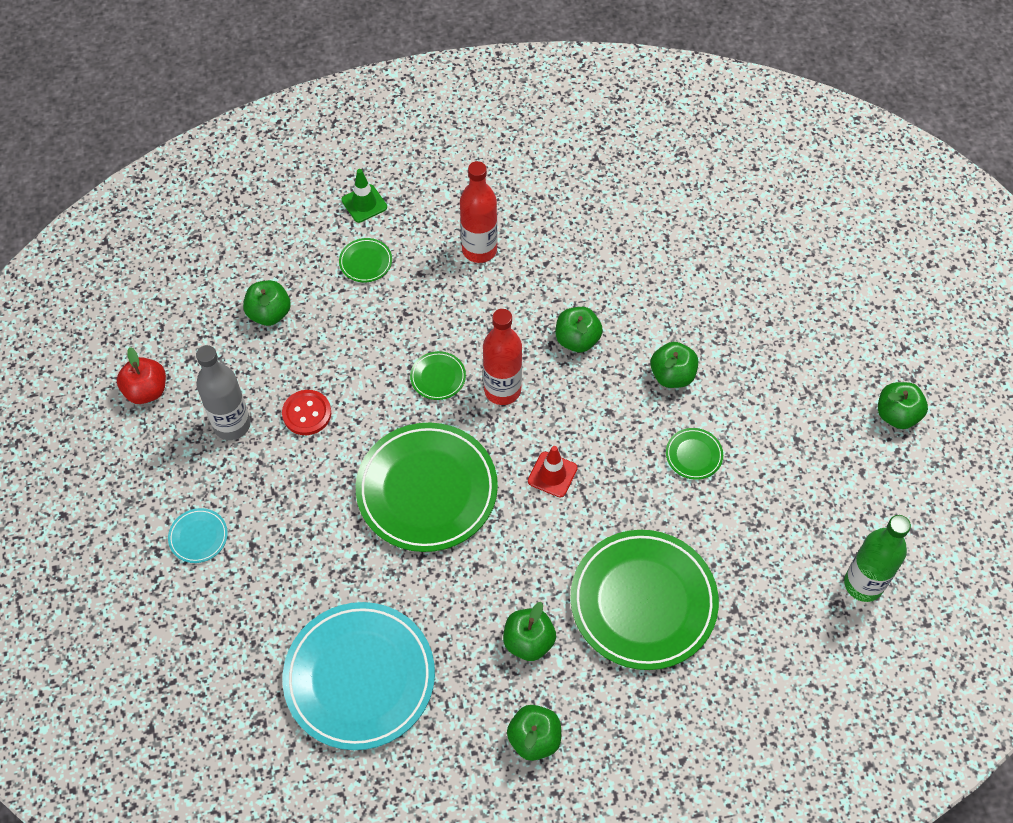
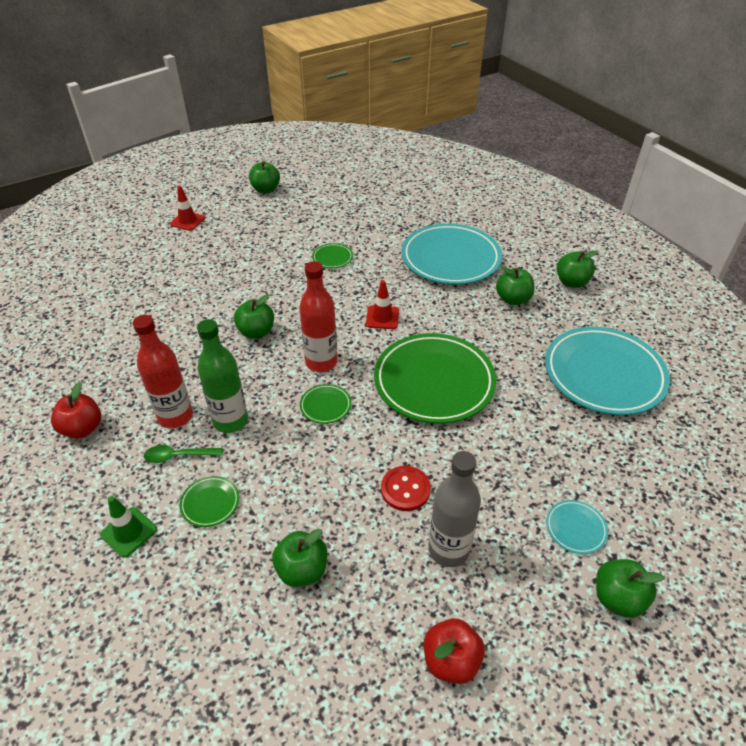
camera: 110 degrees left, 15 degrees down
green plate [570,530,719,670] -> turquoise plate [402,223,502,285]
green apple [650,342,698,388] -> green apple moved to [596,559,665,618]
green bottle [844,515,911,602] -> green bottle moved to [197,319,248,433]
none -> red apple [51,382,101,439]
none -> green spoon [144,445,223,463]
none -> red traffic cone [170,186,205,231]

